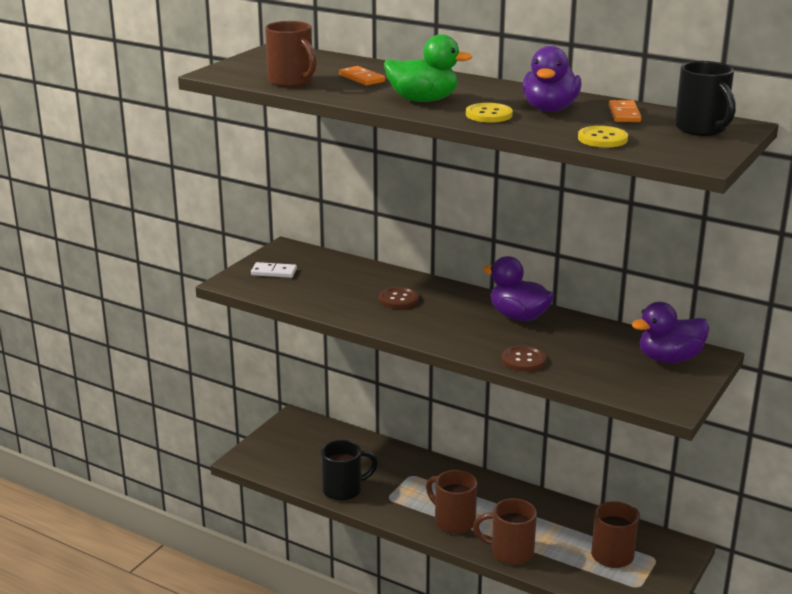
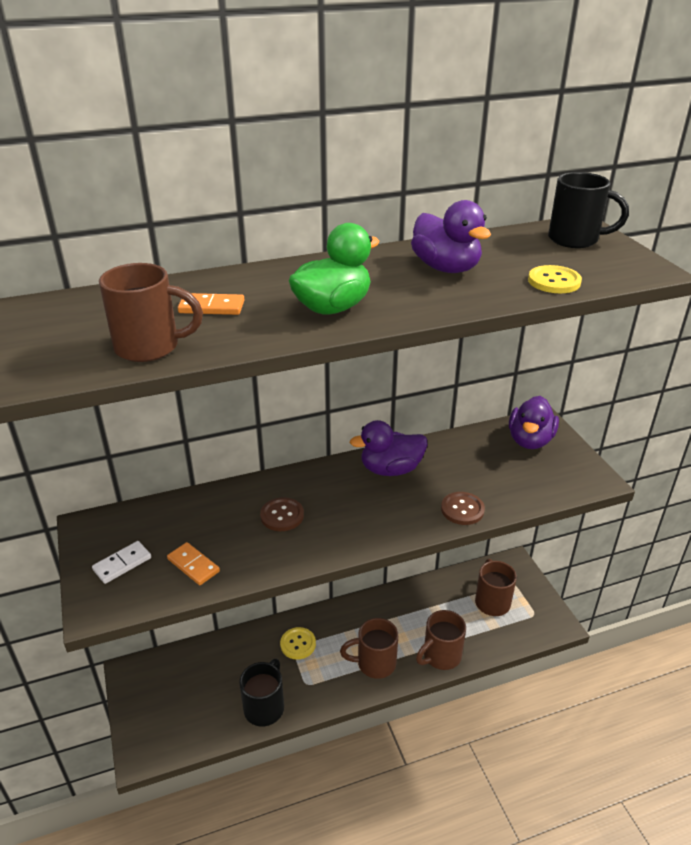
camera: 50 degrees left, 10 degrees up
yellow button [466,103,513,123] -> yellow button moved to [280,627,316,660]
orange domino [609,100,642,122] -> orange domino moved to [167,542,220,585]

